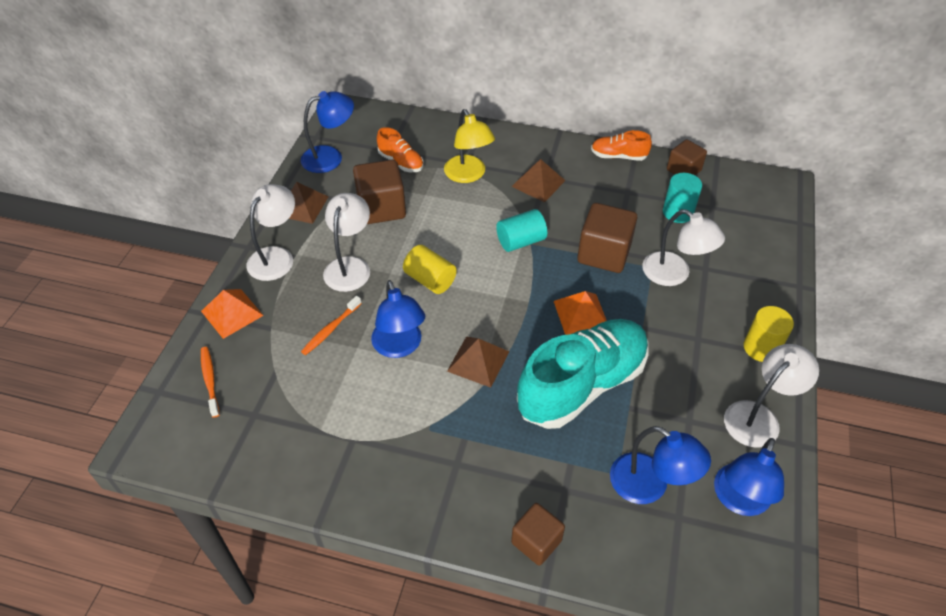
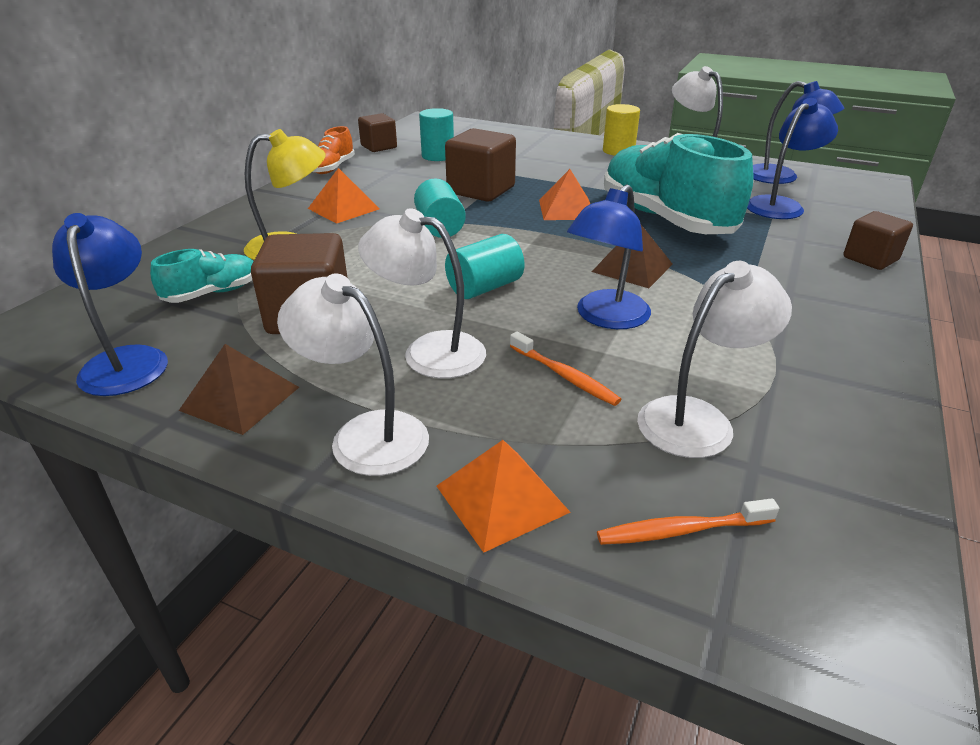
camera: 80 degrees left, 15 degrees down
blue lamp [371,280,425,358] -> blue lamp turned 135 degrees clockwise [567,184,651,329]
orange shoe [377,127,424,172] -> turquoise shoe [150,249,254,303]
yellow cylinder [403,245,457,294] -> turquoise cylinder [445,234,524,299]
brown pyramid [511,159,566,203] -> orange pyramid [308,168,380,224]
white lamp [642,209,725,286] -> white lamp moved to [637,261,792,458]

